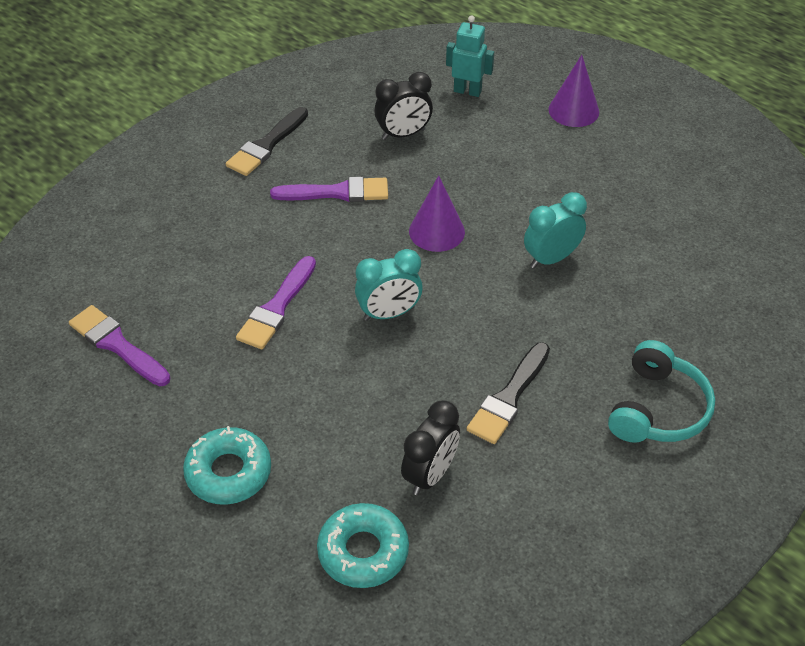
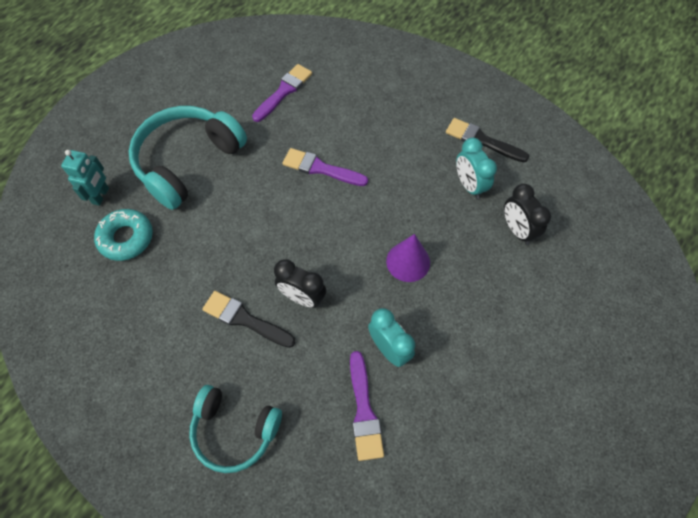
camera: 85 degrees right, 15 degrees up
turquoise donut [183,426,271,504] -> turquoise headphones [129,106,247,210]
purple brush [270,177,388,202] -> purple brush moved to [350,351,384,461]
turquoise clock [355,249,423,321] -> turquoise clock moved to [456,138,497,199]
black clock [401,400,460,495] -> black clock moved to [274,259,326,308]
turquoise robot [446,15,494,97] -> turquoise robot moved to [61,150,109,206]
purple cone [549,55,599,127] -> none

